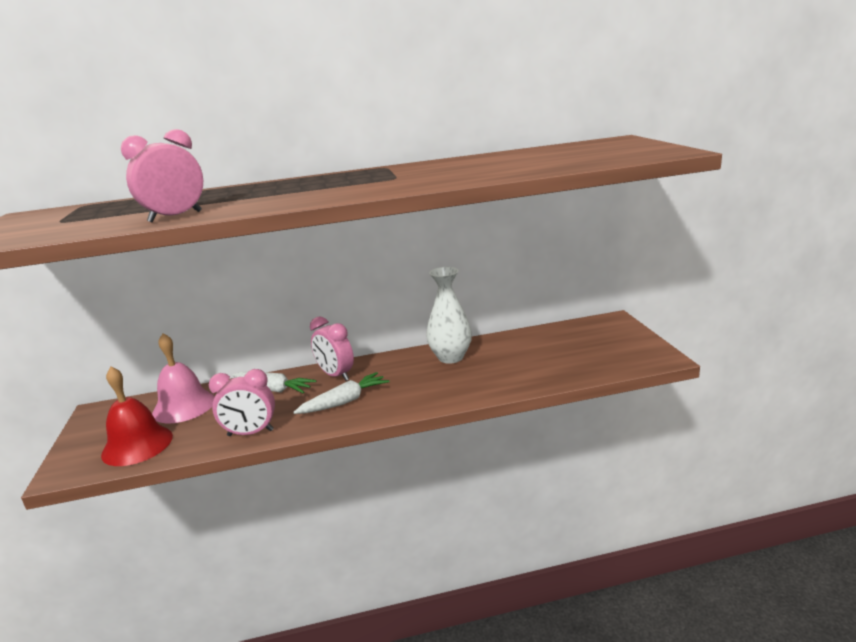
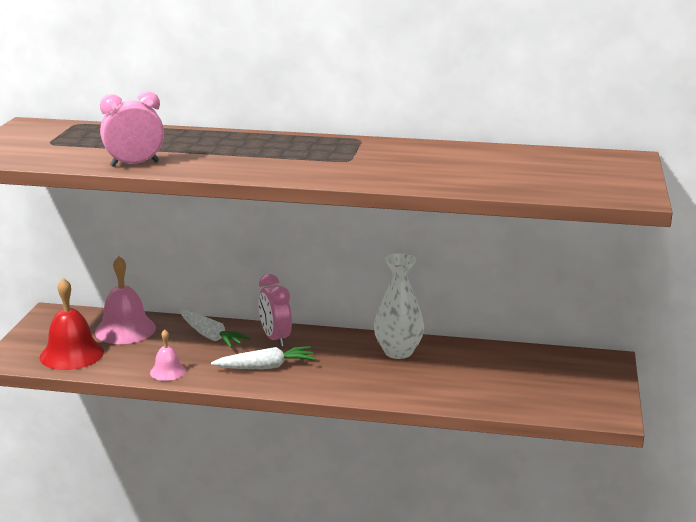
camera: 20 degrees right, 0 degrees up
pink clock [209,369,275,436] -> pink bell [150,329,186,381]

